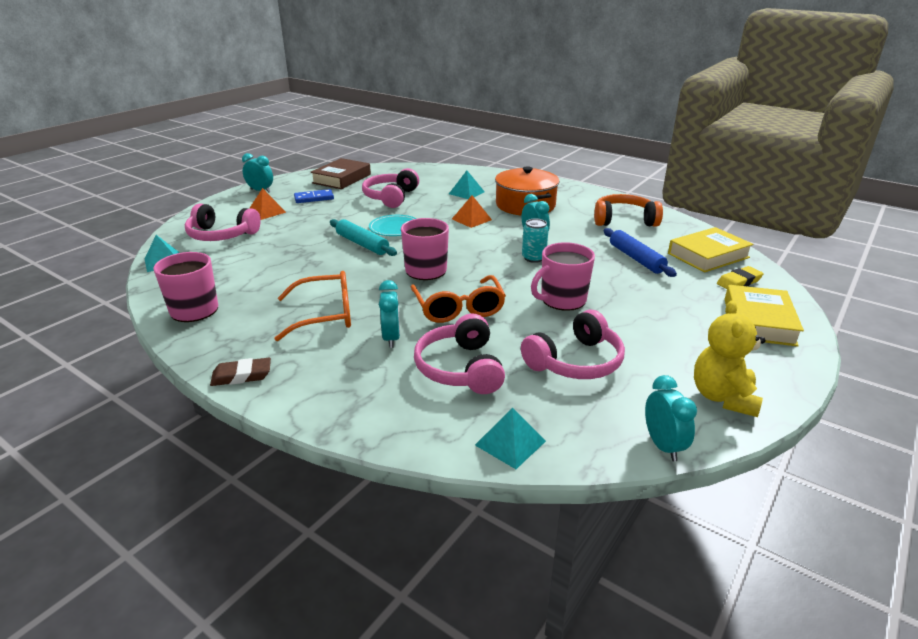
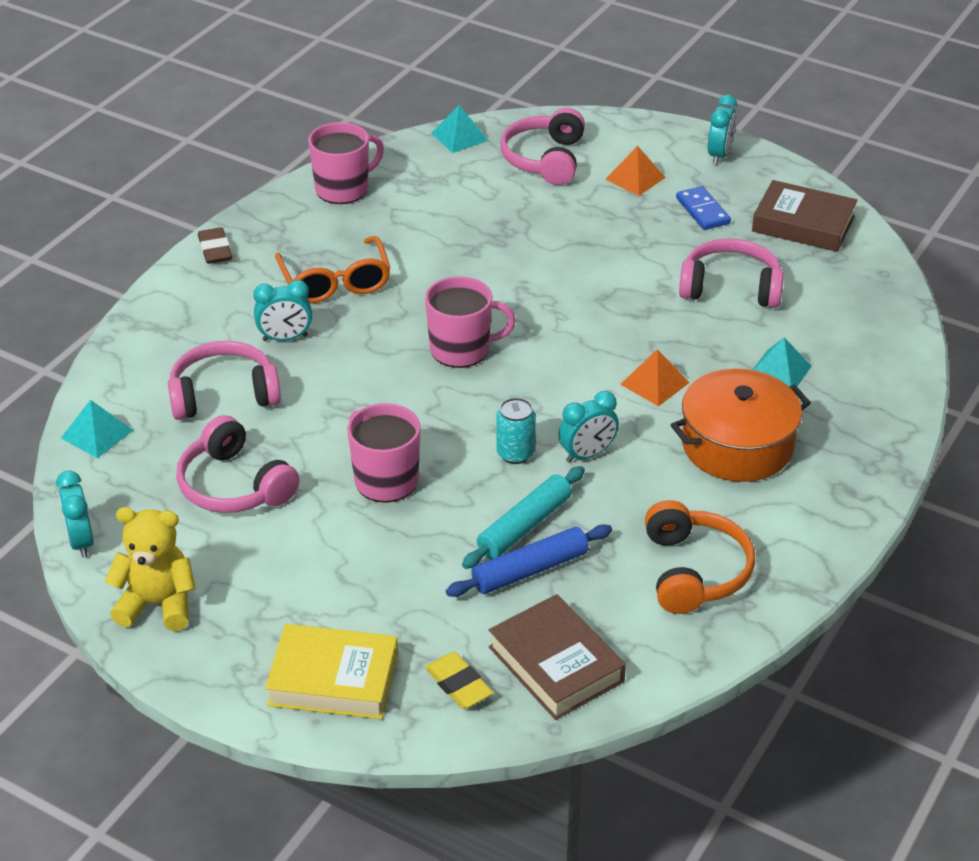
camera: 85 degrees right, 10 degrees up
turquoise rolling pin [330,219,397,256] -> turquoise rolling pin moved to [462,466,585,569]
turquoise plate [369,215,417,236] -> none
orange glasses [411,275,506,323] -> none
turquoise clock [645,375,697,461] -> turquoise clock turned 90 degrees clockwise [56,471,94,558]
yellow book [668,227,753,273] -> brown book [489,594,626,720]

